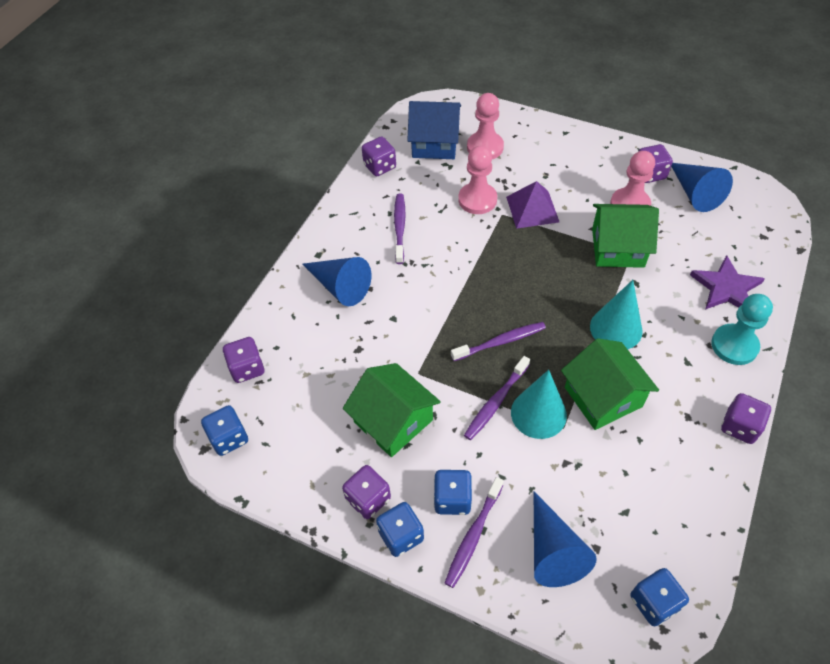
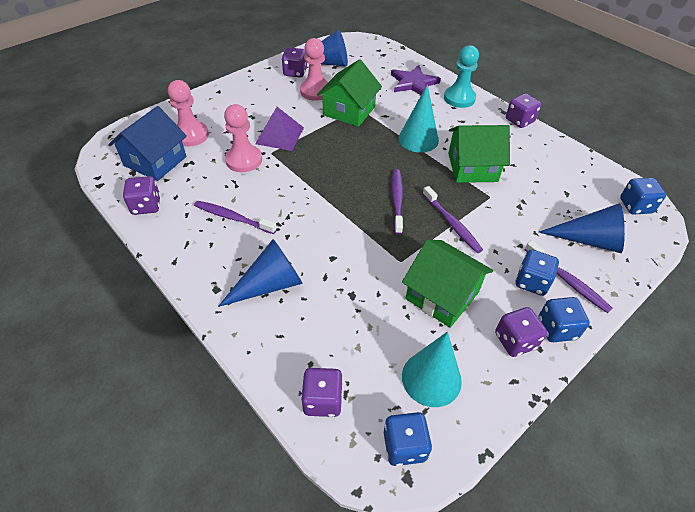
camera: 70 degrees left, 5 degrees down
green house [343,363,441,457] -> green house turned 60 degrees clockwise [402,240,493,328]
turquoise cone [511,370,567,439] -> turquoise cone moved to [402,331,462,407]

